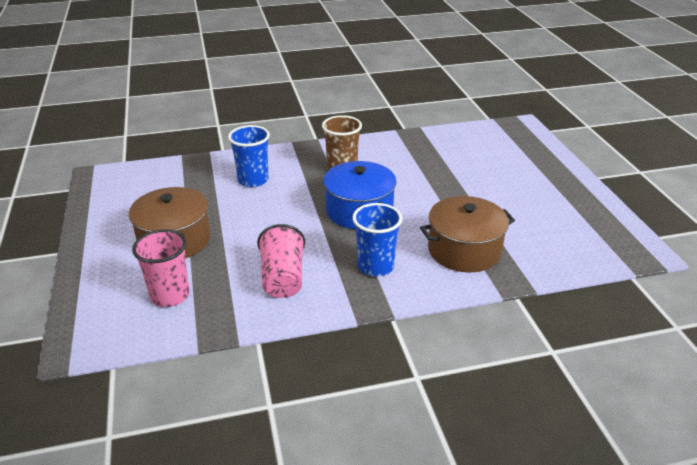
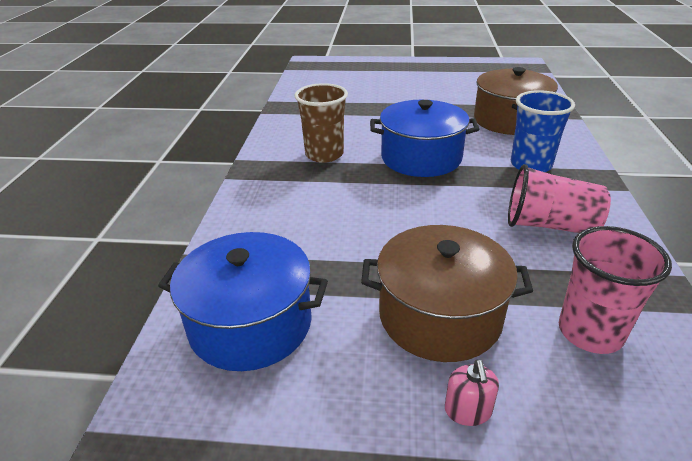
camera: 70 degrees left, 0 degrees up
blue cup [228,125,270,187] -> none
none -> blue pot [158,232,328,371]
none -> pink soap dispenser [445,360,499,426]

